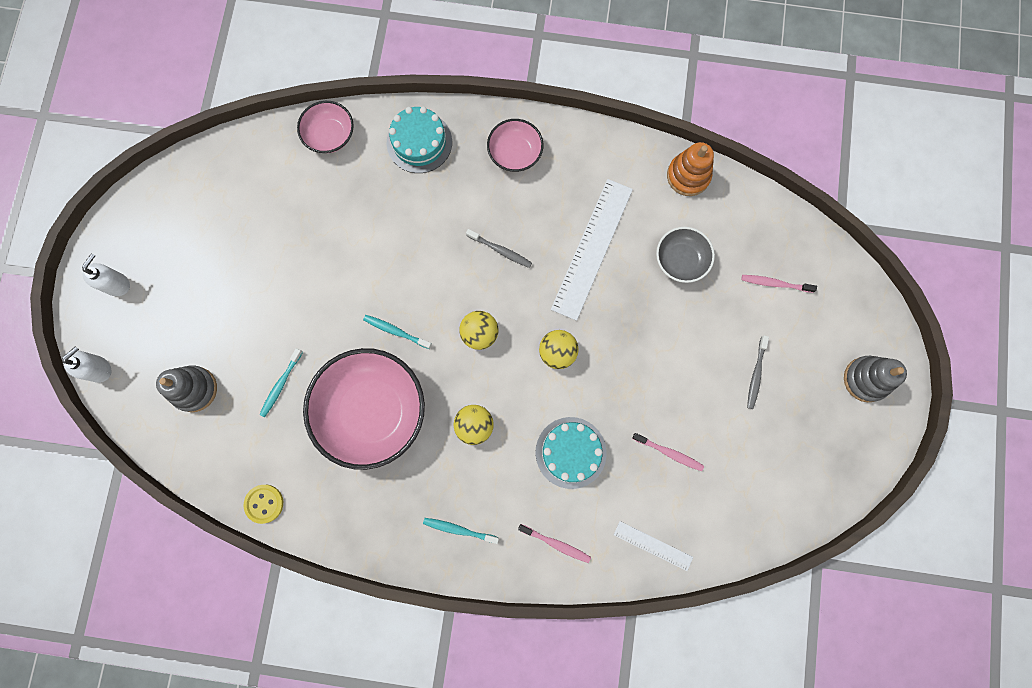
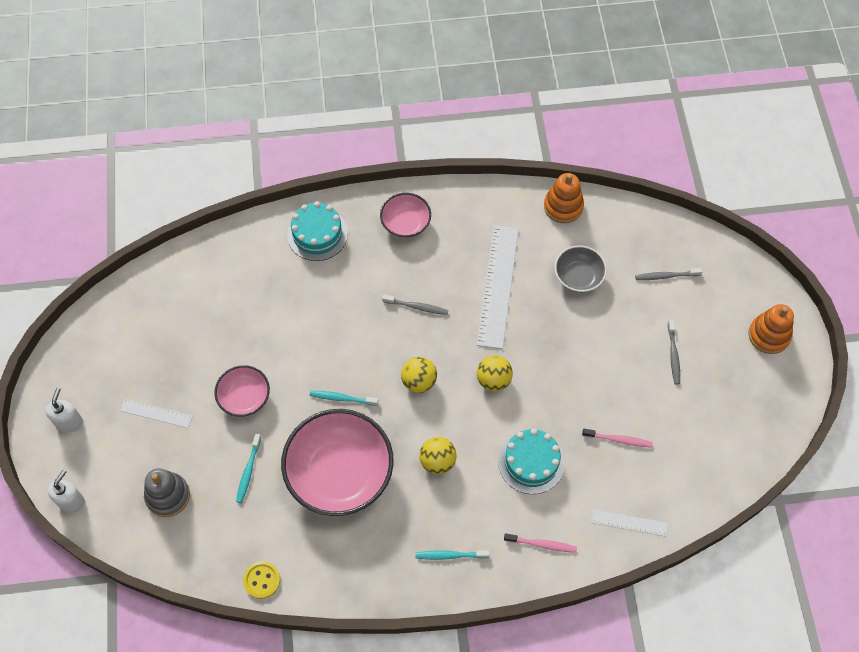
camera: 15 degrees left, 15 degrees down
pink bowl [297,101,354,153] -> pink bowl moved to [214,365,270,417]
pink toothbrush [741,275,817,293] -> grey toothbrush [635,268,702,280]
grey stacking toy [844,356,907,402] -> orange stacking toy [748,304,794,354]
none -> white ruler [120,399,193,428]

